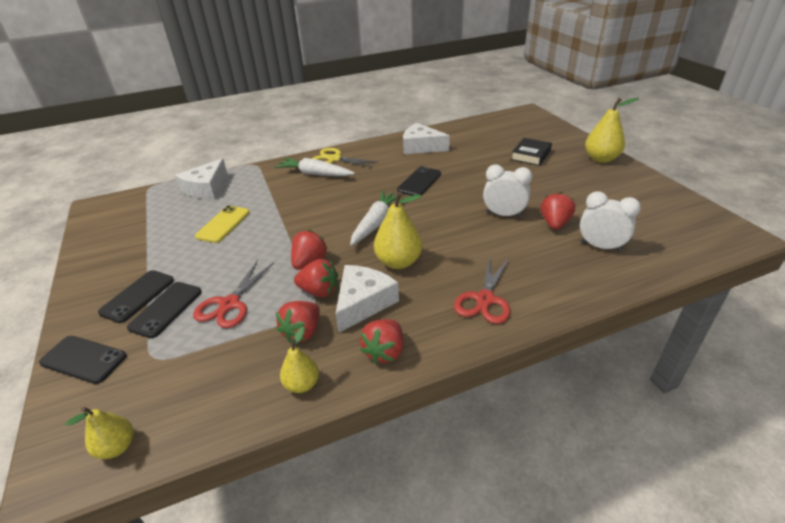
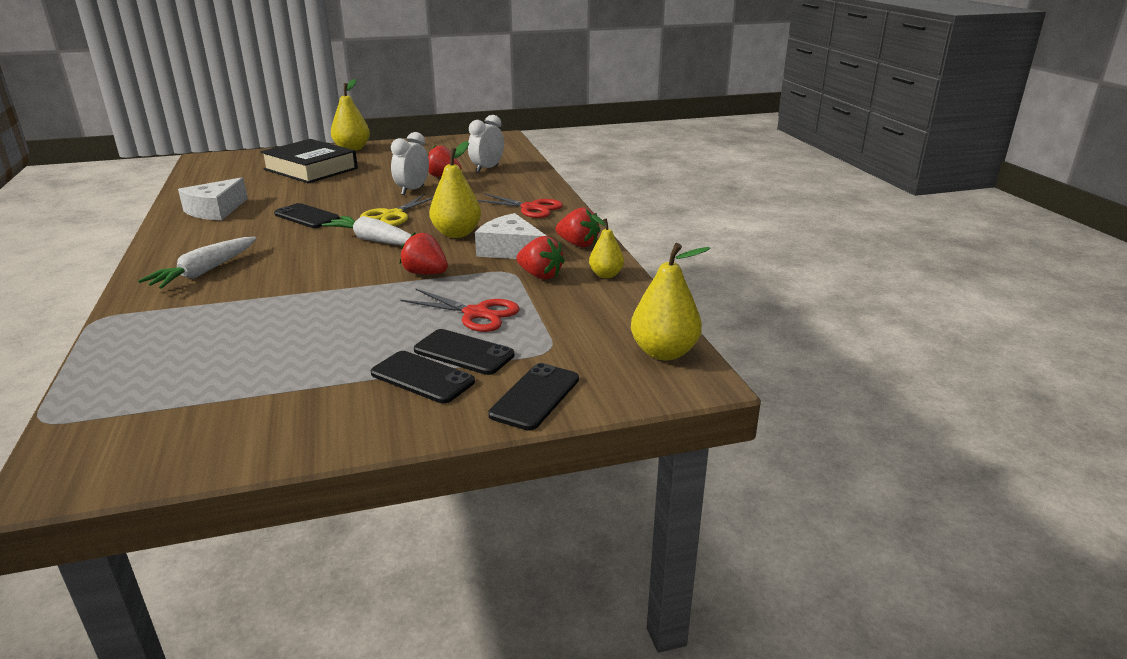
camera: 85 degrees left, 10 degrees down
yellow pear [66,407,134,459] -> yellow pear [631,243,710,360], size x1.64
white cheese [175,159,227,199] -> none
yellow phone [195,205,250,243] -> none
red strawberry [294,259,338,297] -> none
yellow scissors [312,148,379,167] -> yellow scissors moved to [360,194,433,226]
black book [511,138,552,166] -> black book [260,139,358,183], size x1.79

